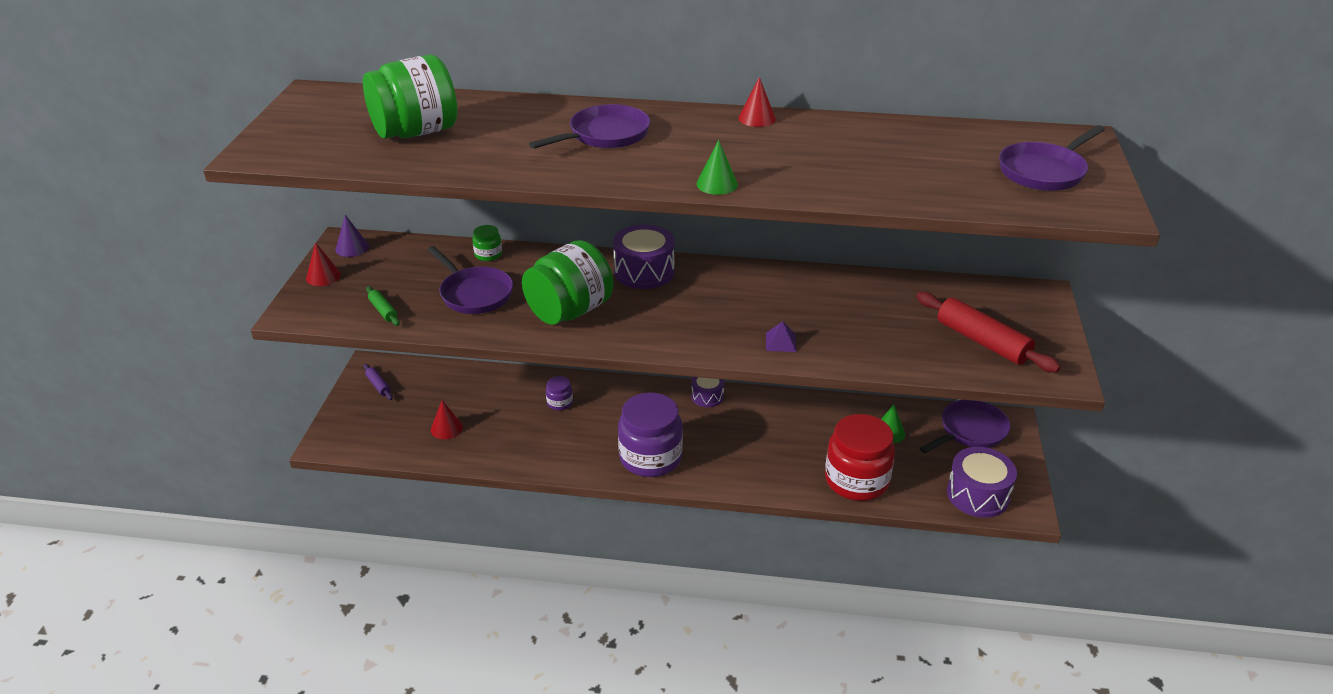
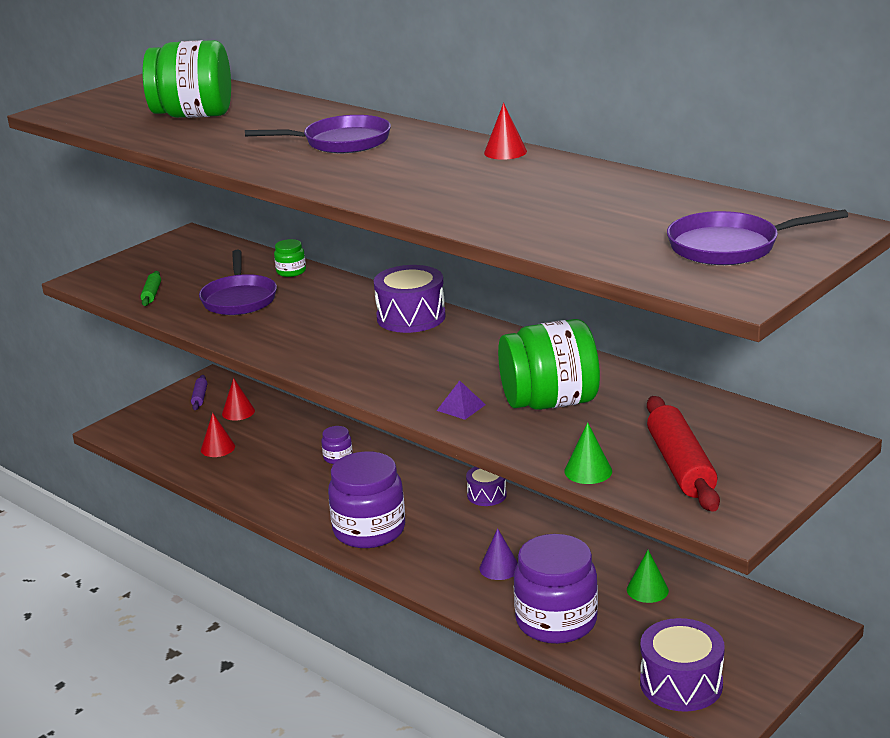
camera: 35 degrees right, 10 degrees down
red cone [306,242,341,286] -> red cone moved to [222,378,255,421]
purple cone [336,215,369,257] -> purple cone moved to [479,528,518,580]
green jar [522,240,613,325] -> green jar moved to [498,319,600,410]
green cone [696,140,738,195] -> green cone moved to [564,422,612,484]
red jar [825,414,895,501] -> purple jar [514,534,598,644]
purple pan [920,400,1011,453] -> none

